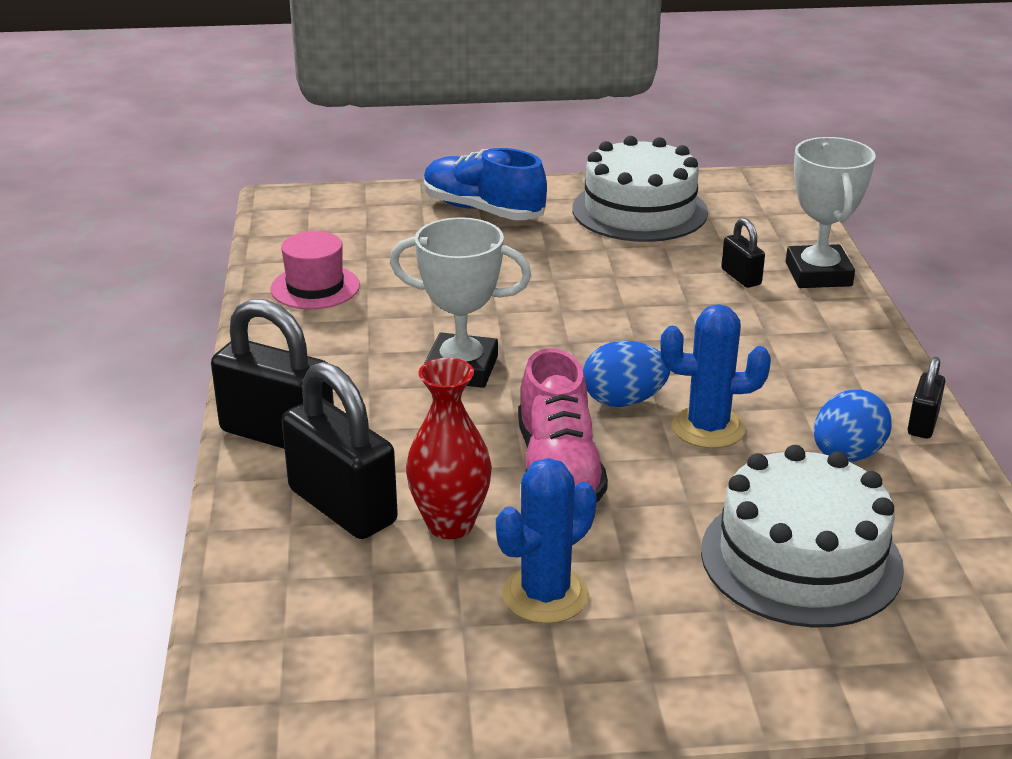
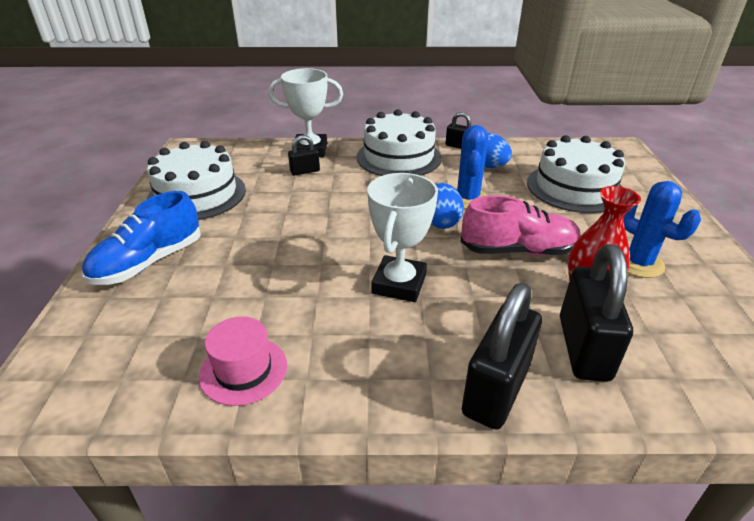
camera: 85 degrees left, 5 degrees up
black padlock [282,362,398,539] -> black padlock turned 45 degrees counterclockwise [560,244,633,382]
none -> white cake [357,109,442,176]

